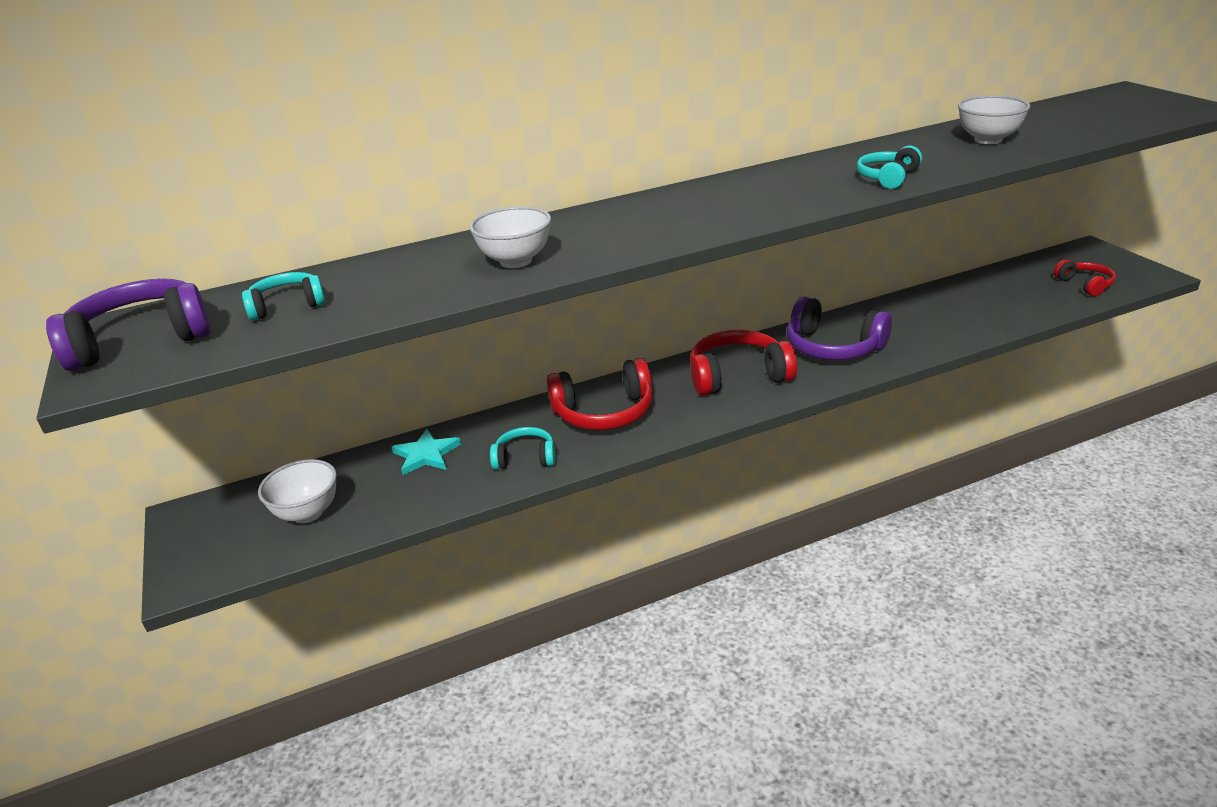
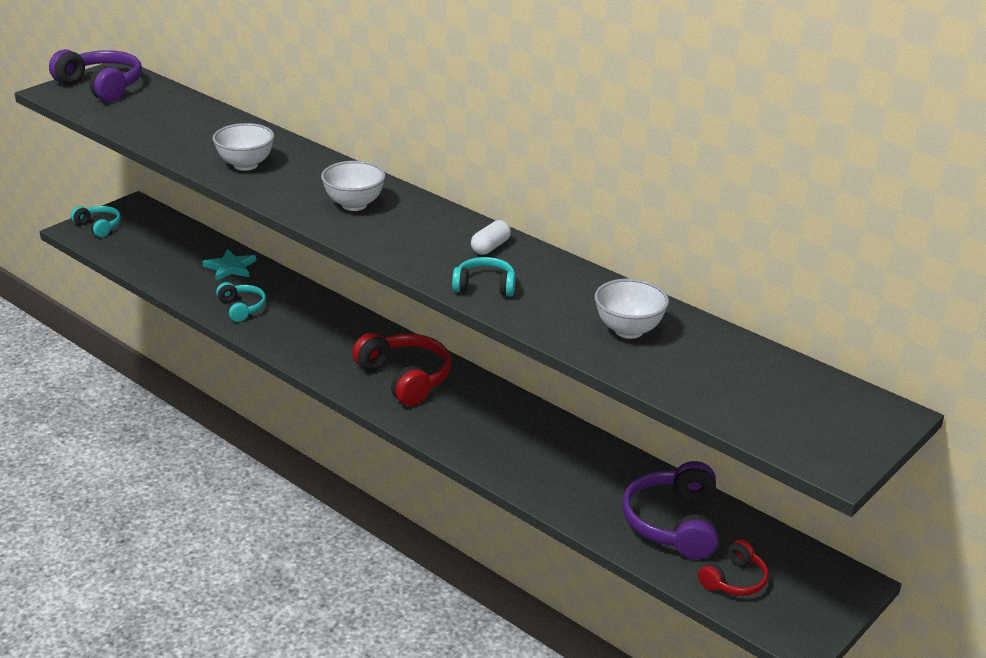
camera: 60 degrees right, 0 degrees up
turquoise headphones [242,272,326,321] -> turquoise headphones moved to [71,206,121,237]
white bowl [258,459,337,523] -> white bowl moved to [321,161,386,211]
red headphones [547,358,653,430] -> none
purple headphones [787,296,892,360] -> purple headphones moved to [622,461,719,559]
none -> white capsule [471,220,511,255]

